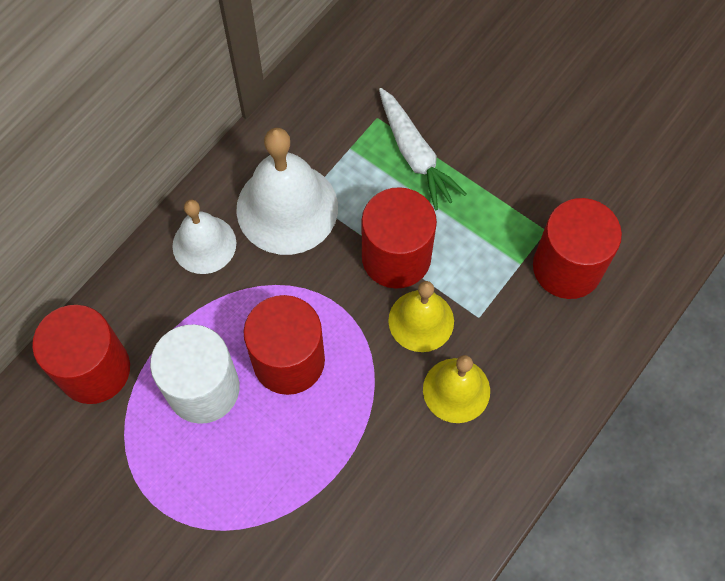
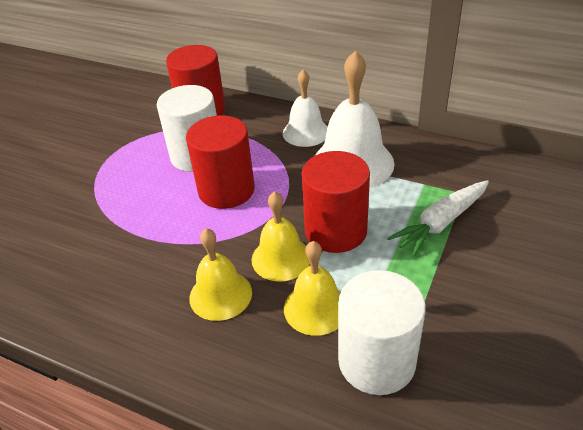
camera: 80 degrees right, 25 degrees down
red cylinder [533,198,622,299] -> white cylinder [338,270,425,395]
none -> yellow bell [284,241,341,336]

